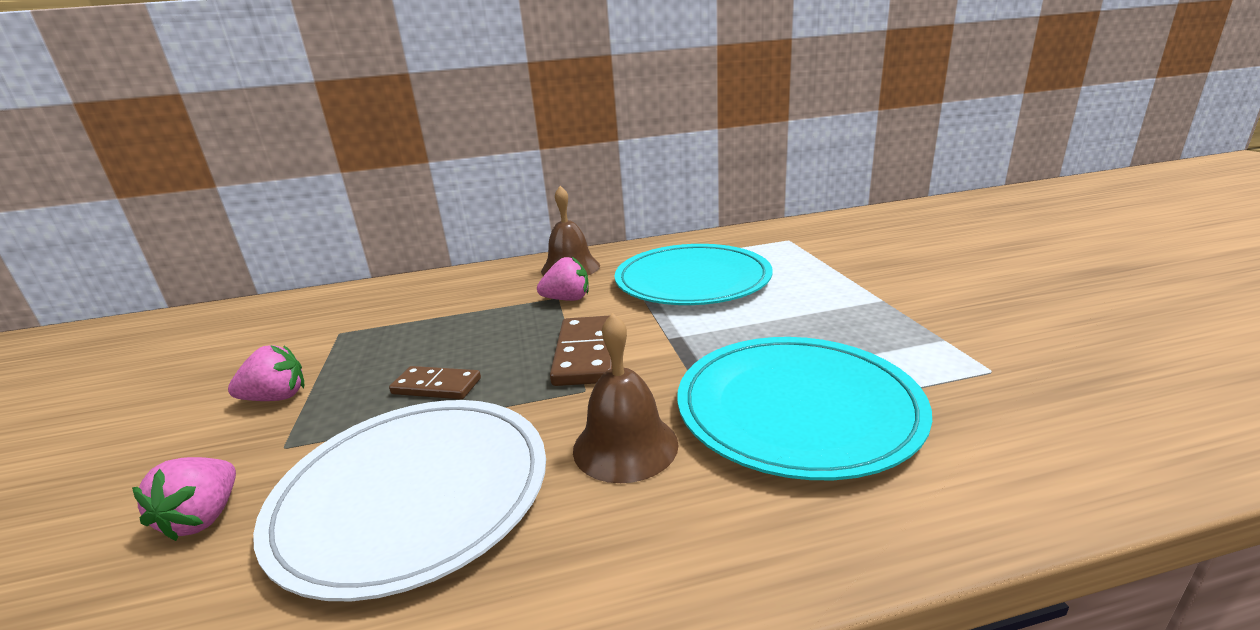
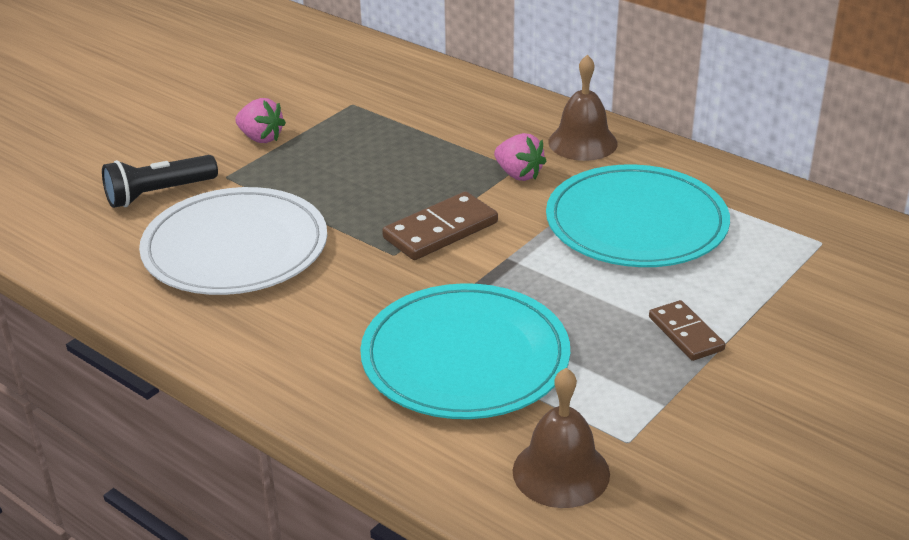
camera: 50 degrees right, 10 degrees up
pink strawberry [132,457,236,541] -> black flashlight [102,155,218,208]
brown domino [389,366,481,399] -> brown domino moved to [649,300,725,361]
brown bell [573,313,679,483] -> brown bell moved to [513,368,610,508]

